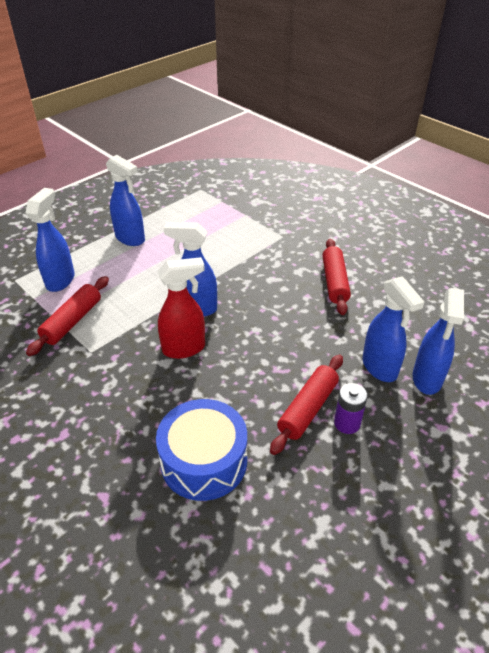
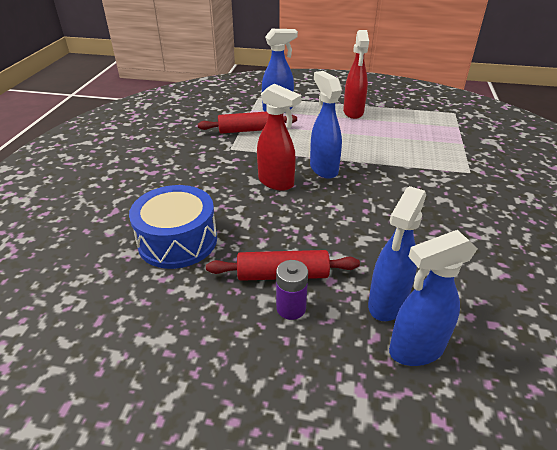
camera: 55 degrees right, 5 degrees down
blue spray bottle [106,155,145,246] -> red spray bottle [343,30,369,119]
red rolling pin [322,239,351,315] -> none

